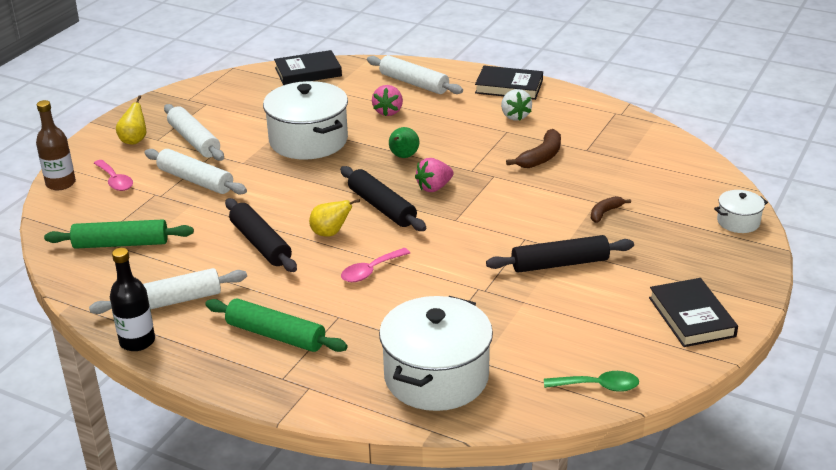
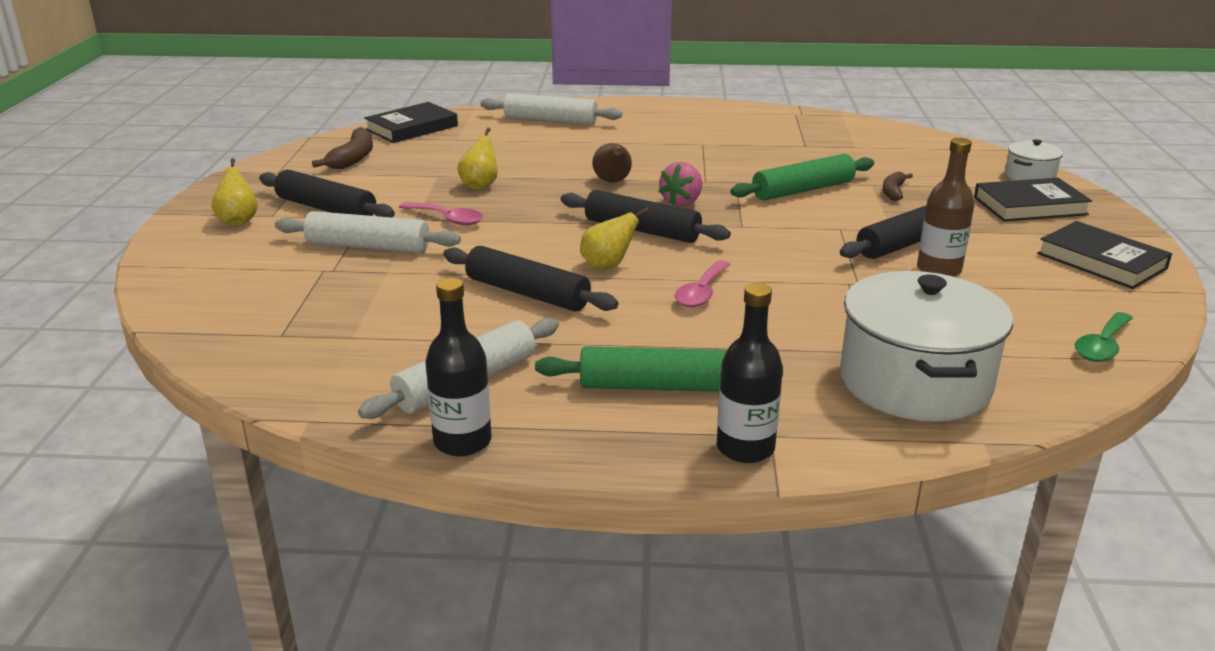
camera: 25 degrees left, 5 degrees down
brown bottle [36,100,76,190] -> brown bottle moved to [917,138,975,277]
green rolling pin [44,219,194,249] -> green rolling pin moved to [730,154,874,201]
pink spoon [94,160,133,191] -> pink spoon moved to [399,202,483,226]
white rolling pin [164,104,224,161] -> black rolling pin [259,170,395,217]
white pot [263,81,348,160] -> yellow pear [458,128,498,190]
pink strawberry [372,85,403,116] -> none
green pear [389,127,419,158] -> brown pear [592,143,632,182]
black book [475,66,543,100] -> black book moved to [974,178,1092,222]
white strawberry [501,89,532,120] -> none
brown banana [506,129,561,168] -> brown banana moved to [312,127,373,169]
green spoon [544,371,639,392] -> green spoon turned 150 degrees clockwise [1075,312,1133,362]
none -> black bottle [717,283,783,463]

